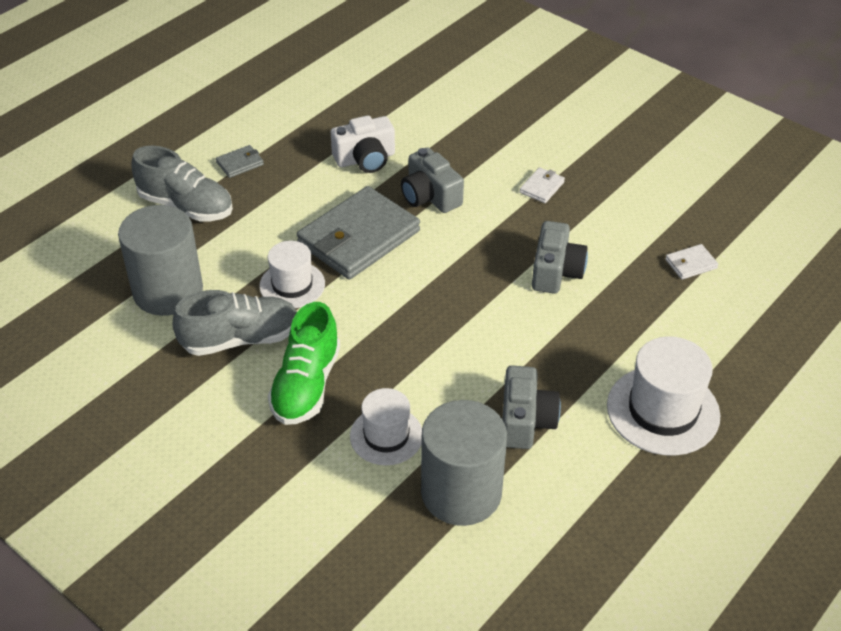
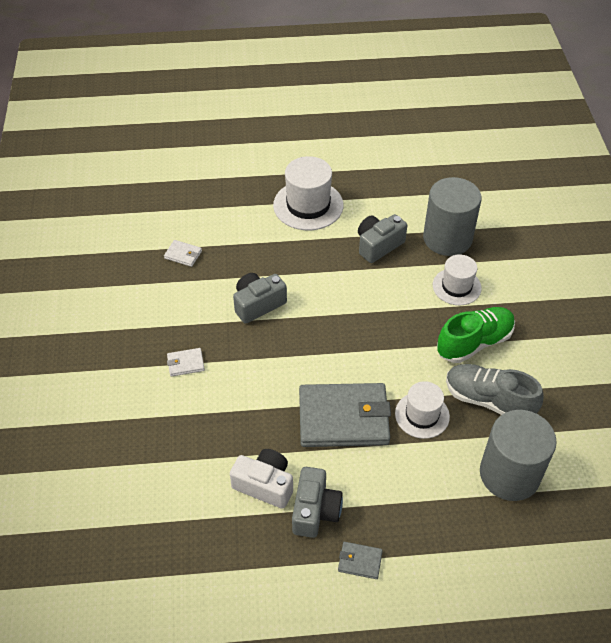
camera: 135 degrees left, 5 degrees up
grey shoe [131,146,233,222] -> none
grey camera [401,148,464,213] -> grey camera moved to [292,467,343,538]

